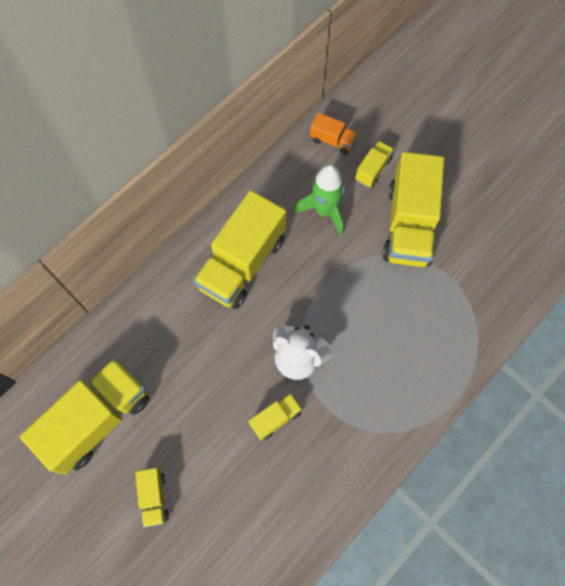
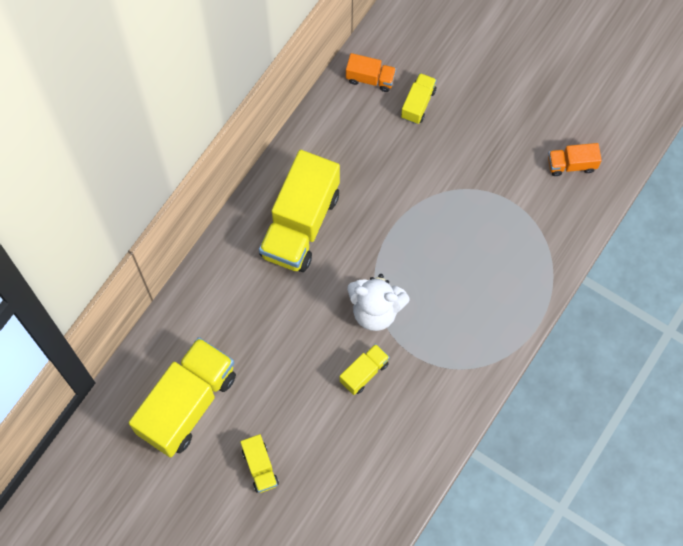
camera: 10 degrees left, 0 degrees up
green rocket [293,164,345,236] -> none
yellow truck [382,152,444,267] -> none
none -> orange truck [548,143,602,176]

